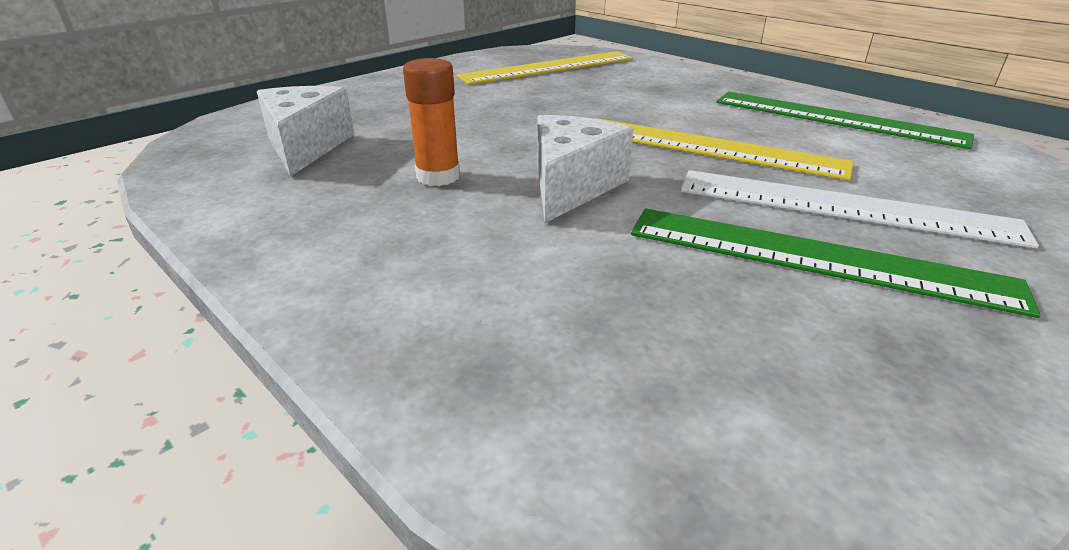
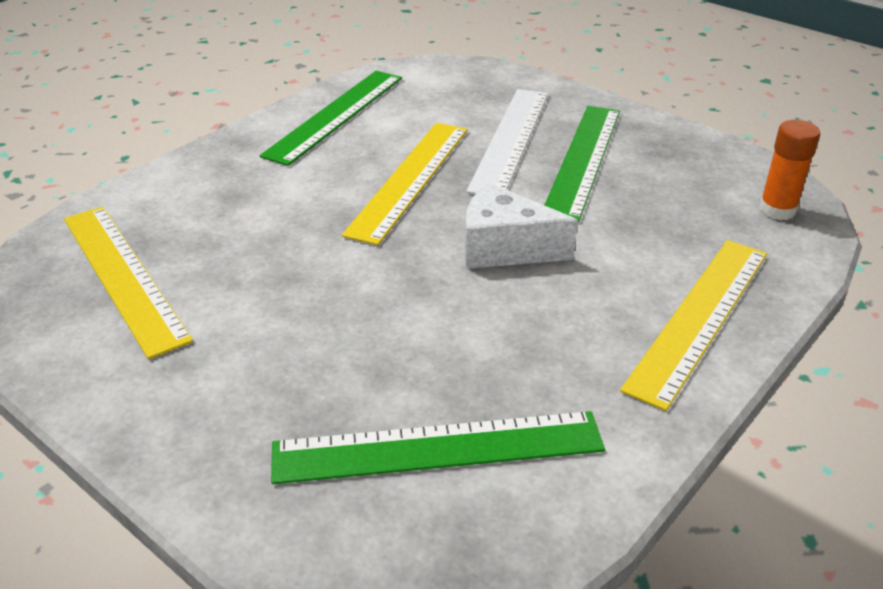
camera: 95 degrees left, 5 degrees up
white cheese [257,86,354,177] -> green ruler [271,411,605,484]
orange glue stick [403,58,460,186] -> orange glue stick moved to [759,120,820,220]
none -> yellow ruler [620,240,767,411]

